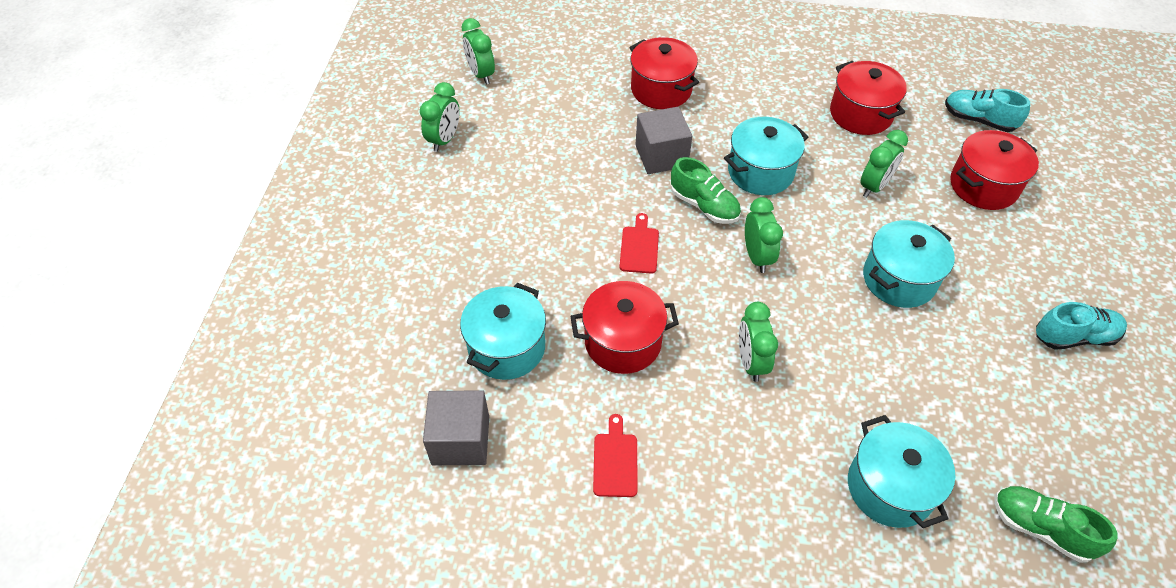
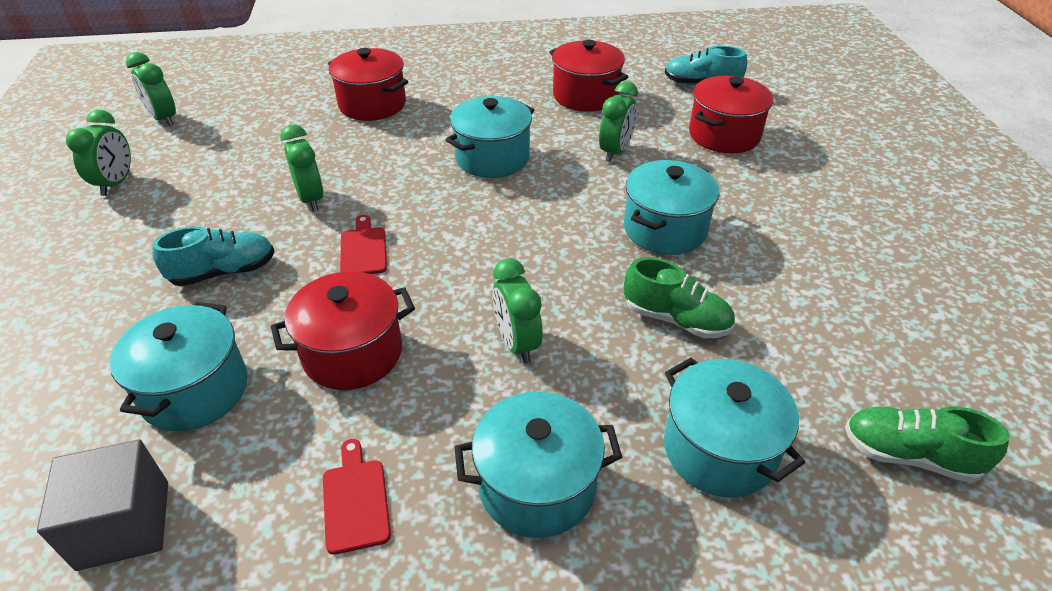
camera: 15 degrees left, 10 degrees down
grey cube [635,107,692,174] -> none
green shoe [671,157,741,224] -> green shoe moved to [624,257,735,338]
green clock [745,197,783,273] -> green clock moved to [280,125,324,211]
turquoise shoe [1036,302,1127,350] -> turquoise shoe moved to [152,226,275,286]
none -> turquoise pot [454,391,622,538]

